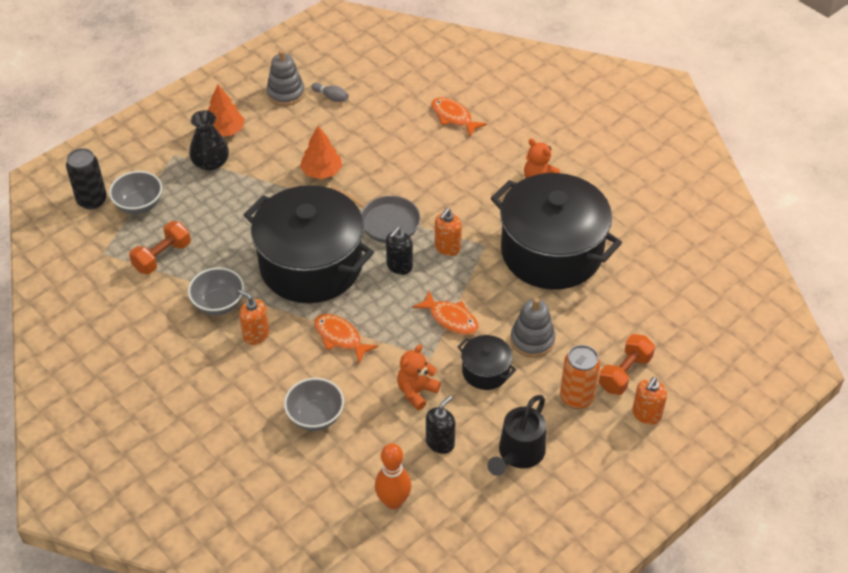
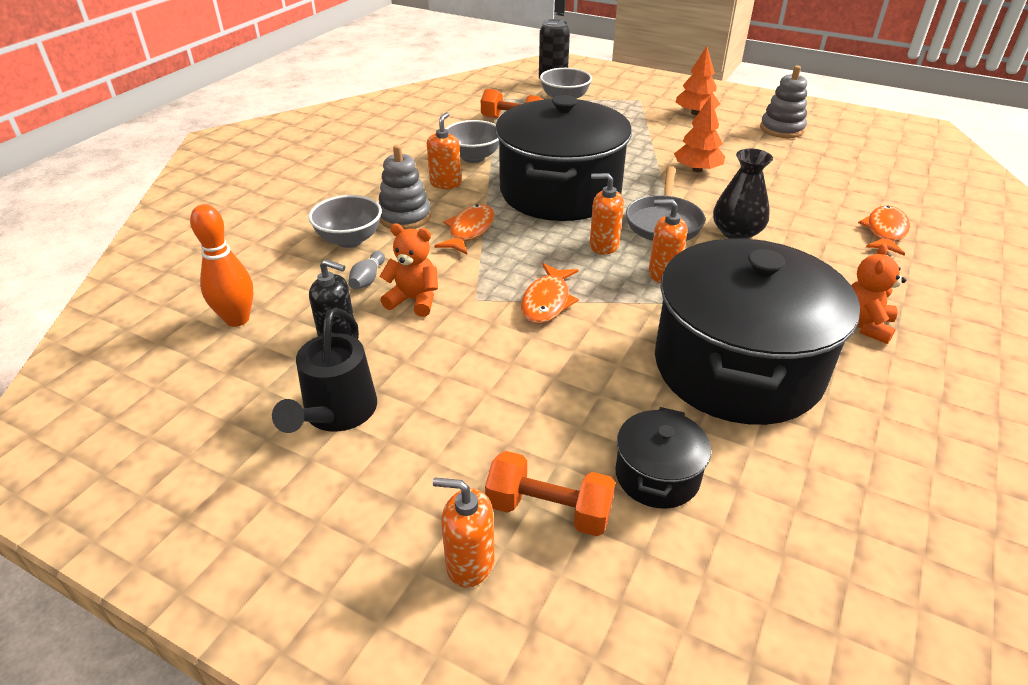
camera: 70 degrees right, 10 degrees down
black vase [189,110,229,171] -> black vase moved to [713,148,773,239]
grey bowling pin [311,83,349,102] -> grey bowling pin moved to [348,251,385,289]
black soap dispenser [386,227,413,275] -> orange soap dispenser [590,173,624,255]
black pot [458,335,516,390] -> black pot moved to [615,407,711,509]
black watering can [488,395,546,476] -> black watering can turned 90 degrees counterclockwise [272,308,377,433]
grey stacking toy [511,298,555,358] -> grey stacking toy moved to [379,145,431,230]
orange can [560,345,600,409] -> none

